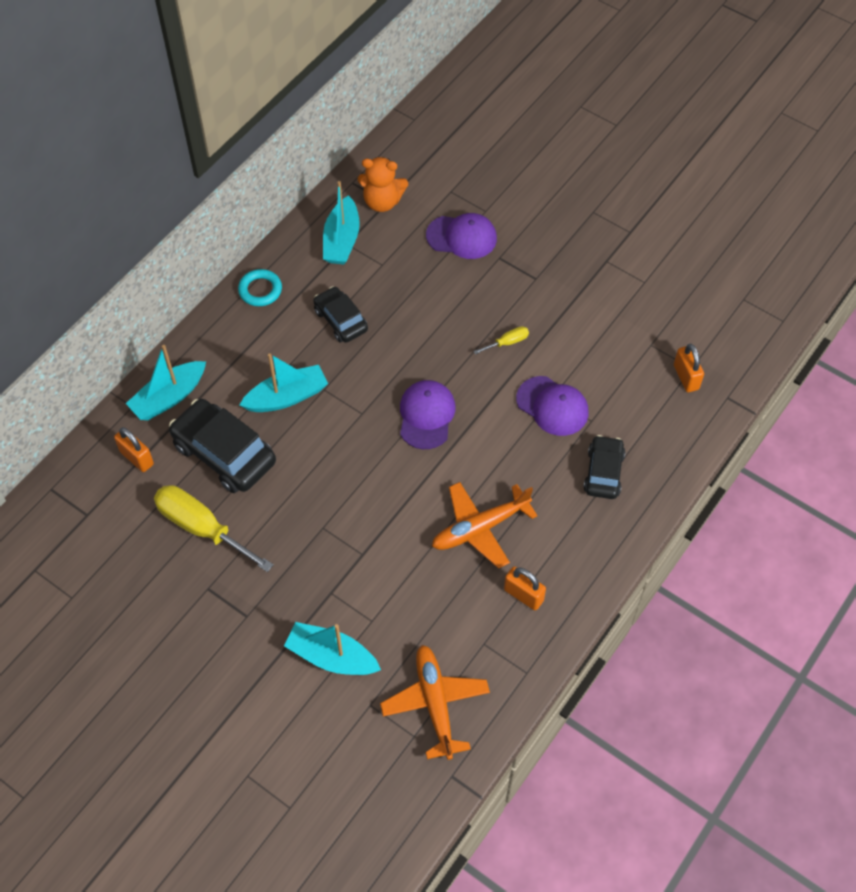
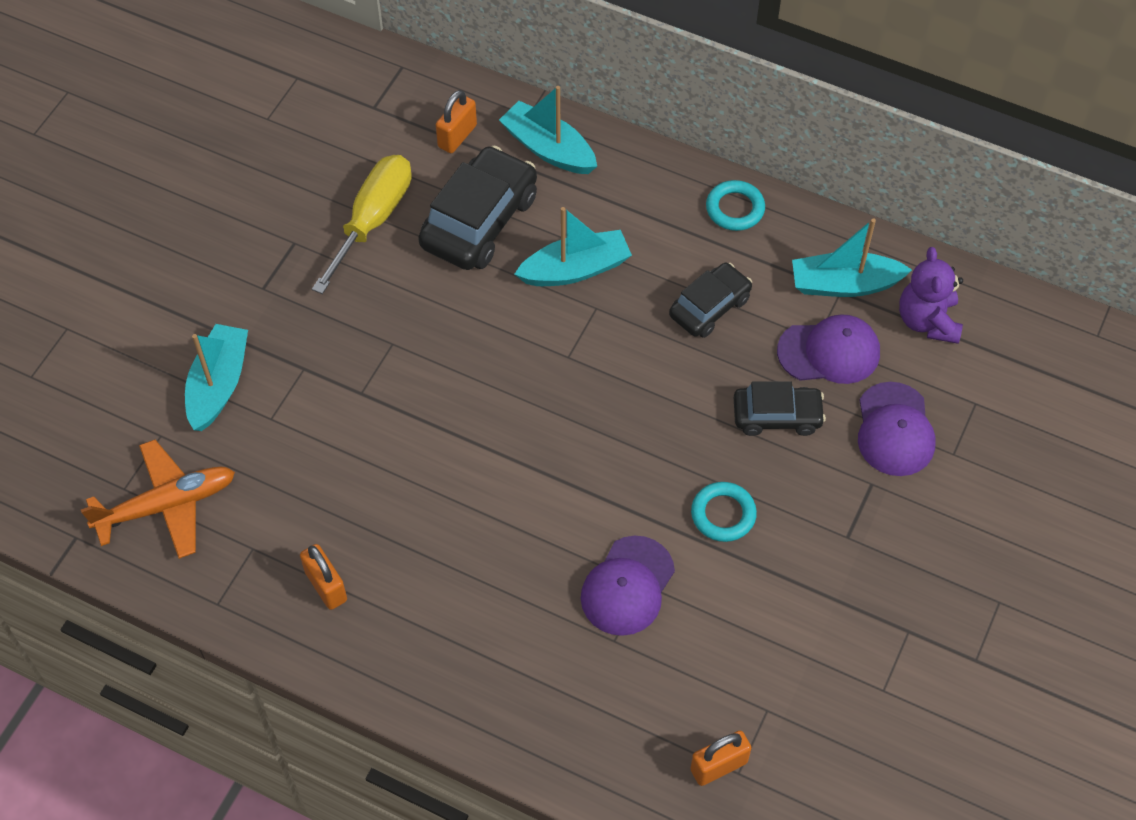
camera: 80 degrees right, 0 degrees up
turquoise boat [240,353,328,412] -> turquoise boat turned 75 degrees counterclockwise [514,207,632,286]
orange teddy bear [358,157,408,212] -> purple teddy bear [899,247,963,344]
purple cap [400,380,456,449] -> purple cap moved to [777,314,880,384]
orange plane [432,482,538,569] -> none
yellow screwdriver [474,326,529,354] -> turquoise ring [691,482,757,542]
orange padlock [504,567,546,610] -> orange padlock turned 60 degrees counterclockwise [300,544,347,610]
black car [583,435,626,499] -> black car moved to [734,381,826,436]

